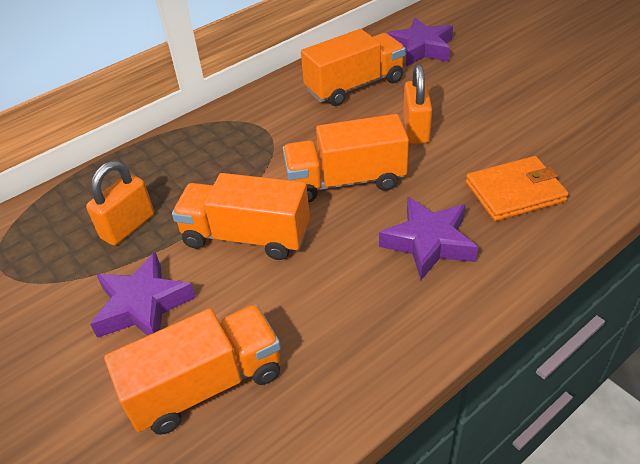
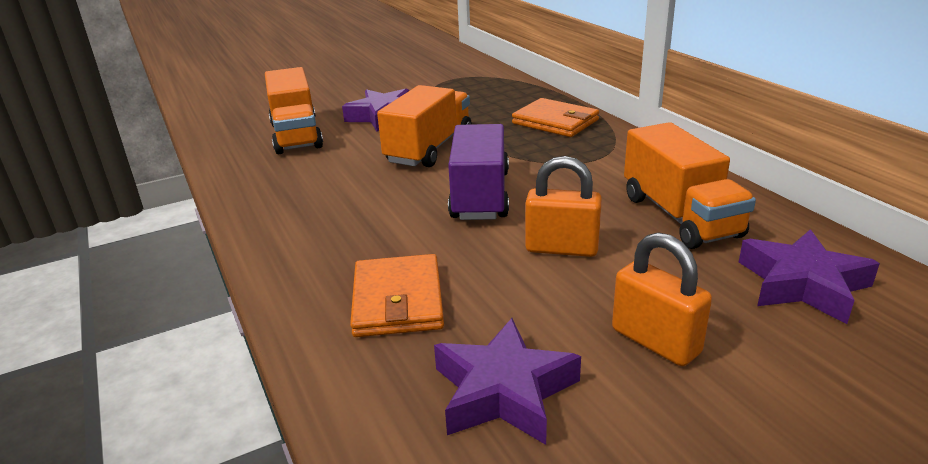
camera: 100 degrees right, 15 degrees down
orange padlock [86,161,154,246] -> orange padlock moved to [612,232,712,366]
orange truck [283,114,409,203] -> purple truck [448,124,509,220]
purple star [379,197,478,280] -> purple star moved to [434,318,581,445]
none -> orange wallet [512,98,599,137]

